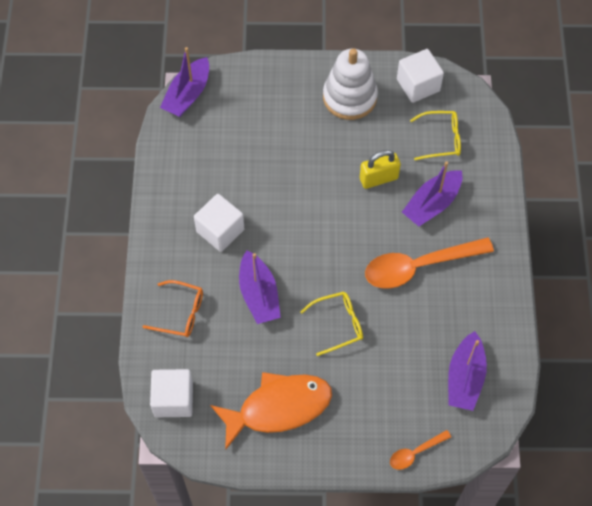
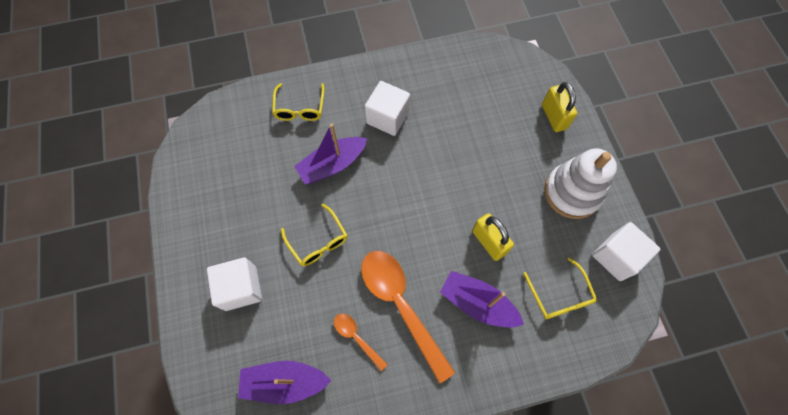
camera: 75 degrees right, 5 degrees up
orange glasses [143,280,203,337] -> yellow glasses [272,83,325,121]
white cube [150,369,193,417] -> white cube moved to [207,257,262,311]
purple boat [160,47,209,117] -> none
orange fish [210,372,332,450] -> none
orange spoon [390,430,451,470] -> orange spoon moved to [334,313,388,371]
none -> yellow padlock [542,82,577,132]

